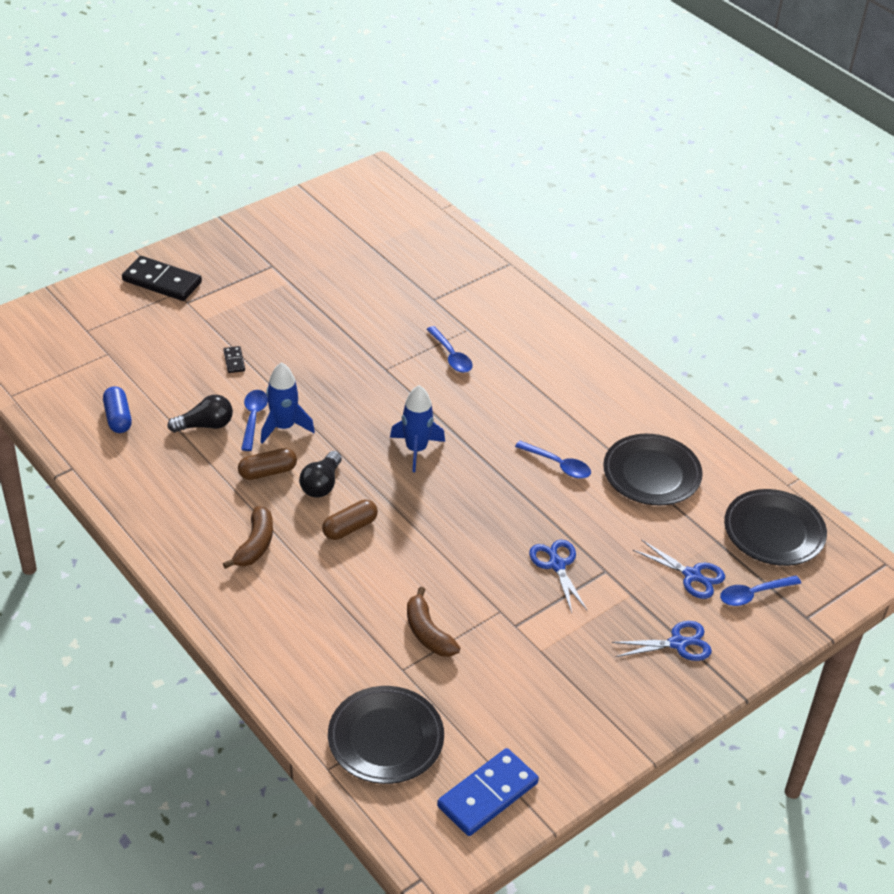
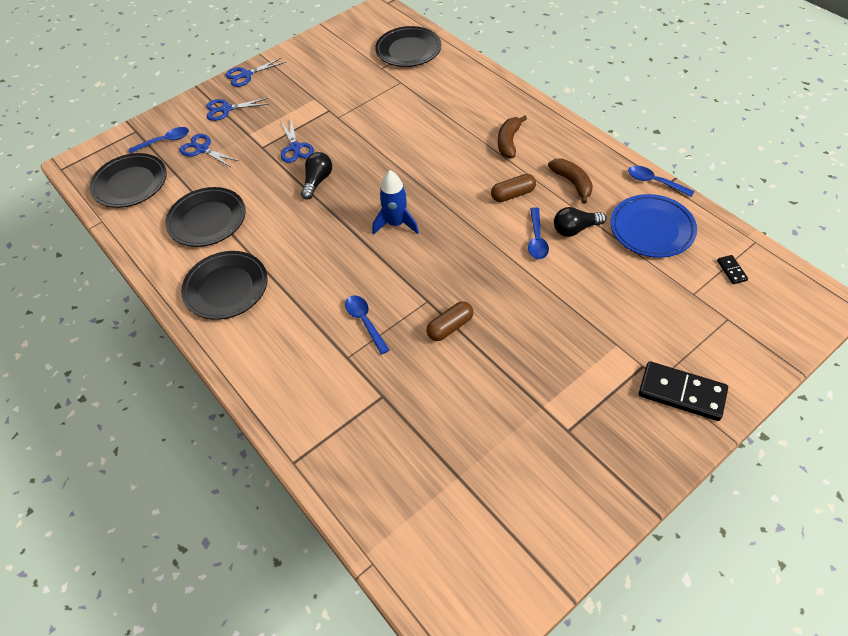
camera: 175 degrees left, 10 degrees up
blue capsule [103,386,132,433] -> blue plate [611,194,697,258]
black domino [223,346,245,373] -> black domino moved to [717,255,748,284]
blue rocket [260,362,315,444] -> none
black light bulb [299,451,342,498] -> black light bulb moved to [301,152,332,200]
brown capsule [322,500,378,540] -> brown capsule moved to [427,301,473,341]
brown banana [407,587,460,657] -> brown banana moved to [548,158,593,204]
blue domino [437,748,539,836] -> none
blue spoon [515,441,591,479] -> blue spoon moved to [628,166,695,197]
none -> black plate [181,251,268,320]
none -> blue scissors [226,57,286,87]

